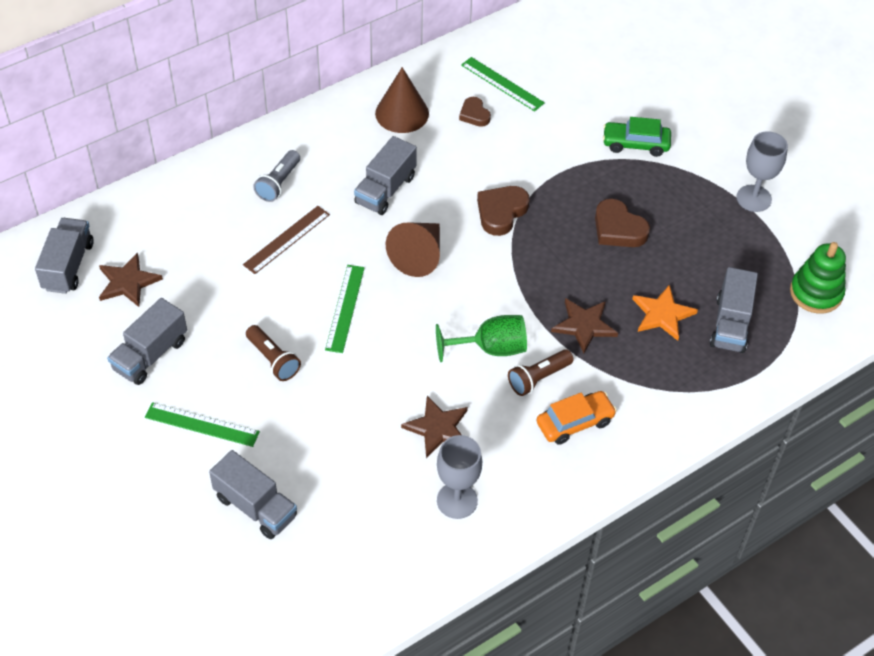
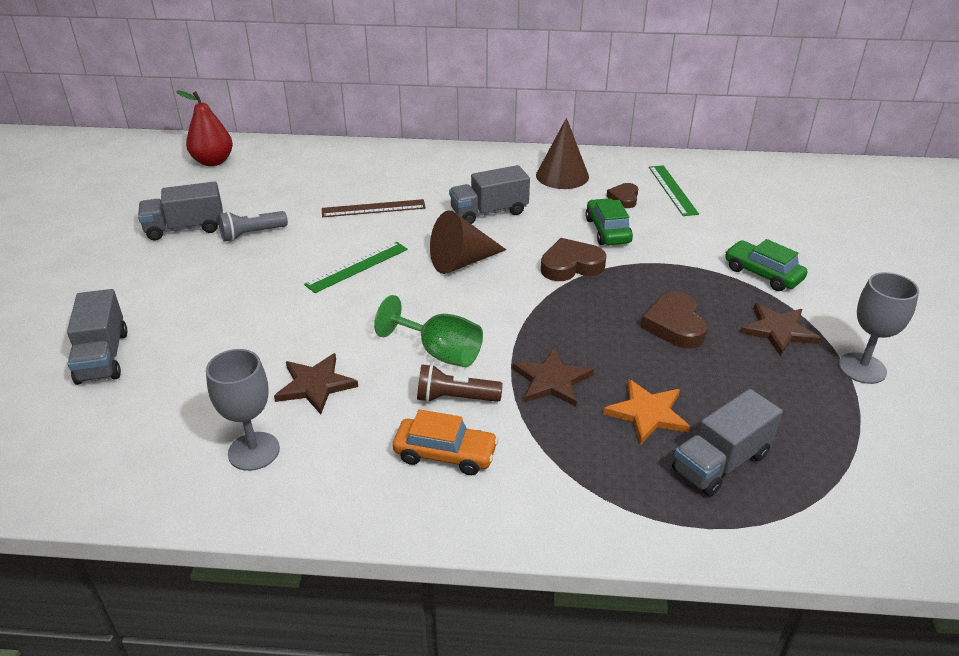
camera: 40 degrees right, 15 degrees down
grey truck [35,218,94,294] -> red pear [176,90,233,166]
brown star [99,252,163,307] -> brown star moved to [740,303,821,356]
green ruler [145,402,260,447] -> none
brown flashlight [246,325,301,381] -> none
grey flashlight [253,150,300,202] -> grey flashlight moved to [218,211,288,242]
green stacking toy [790,242,846,313] -> none
none -> green car [586,198,633,245]

